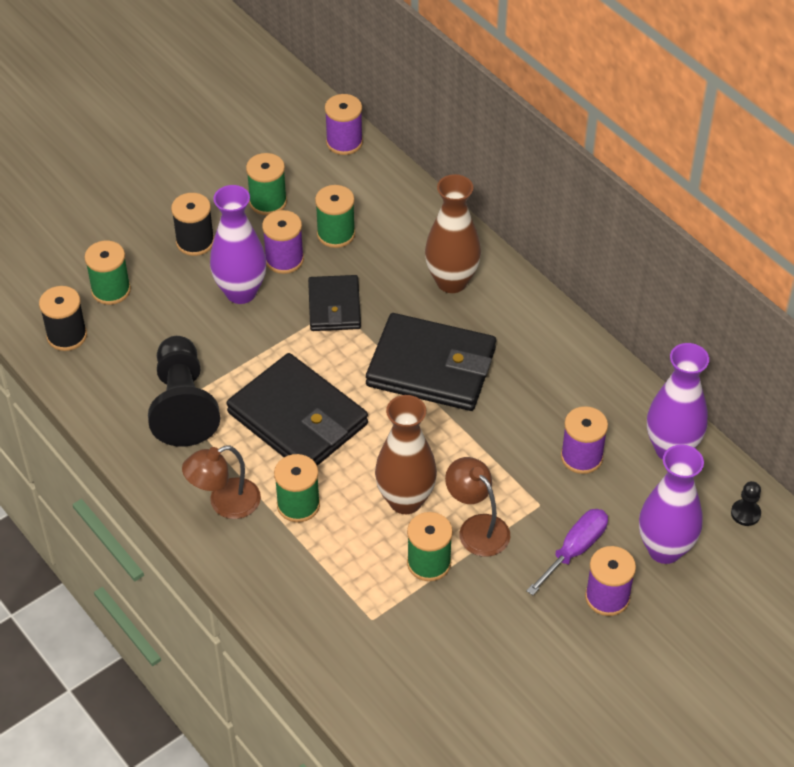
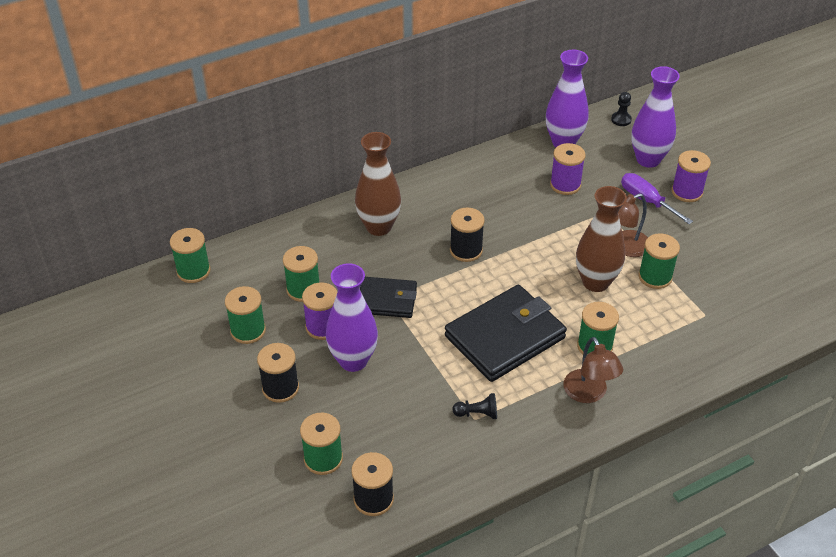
camera: 80 degrees left, 5 degrees down
black pawn [148,336,220,447] -> black pawn [452,393,497,419], size x0.41
purple spool [325,94,363,155] -> green spool [170,228,211,283]
black wallet [366,313,496,411] -> black spool [450,208,485,262]

